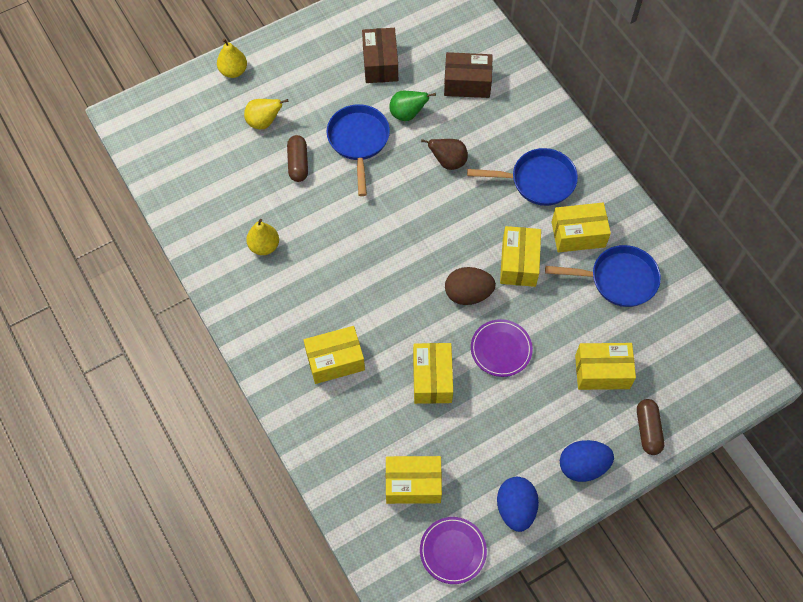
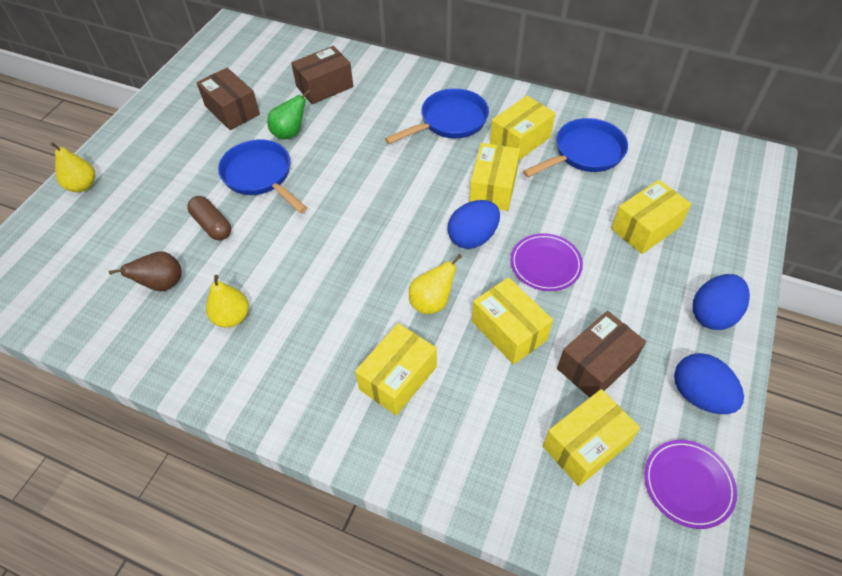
camera: 35 degrees left, 10 degrees down
yellow pear [244,99,289,129] -> yellow pear moved to [409,254,462,314]
brown pear [421,139,468,170] -> brown pear moved to [109,251,181,291]
brown egg [445,267,496,305] -> blue egg [447,200,500,249]
yellow box [500,226,541,287] -> yellow box turned 45 degrees clockwise [469,143,520,211]
brown capsule [637,399,664,455] -> none
none -> brown box [557,311,646,398]

